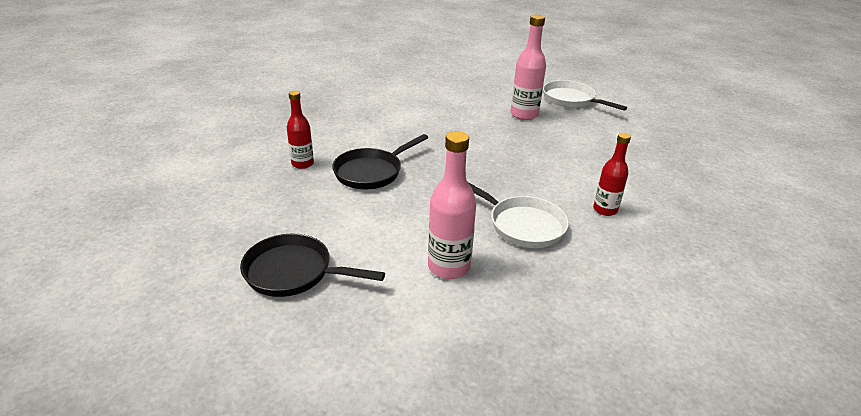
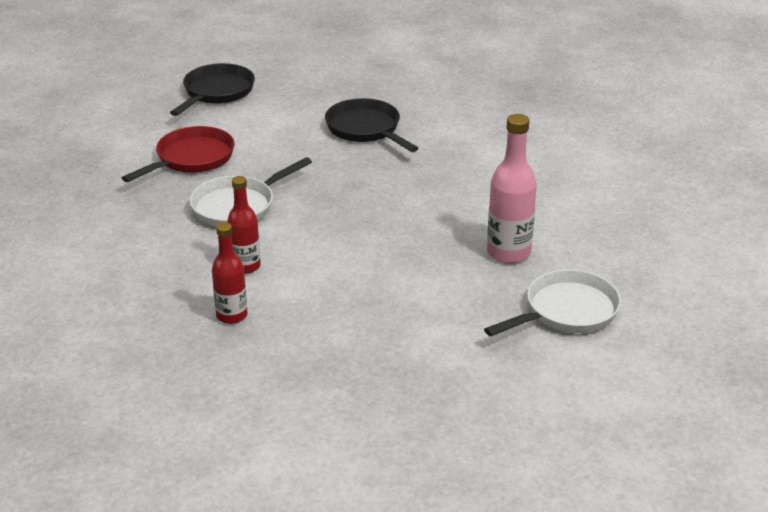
camera: 100 degrees right, 0 degrees up
red bottle [287,91,314,169] -> red bottle moved to [212,222,248,324]
pink bottle [428,131,476,279] -> red pan [122,126,234,182]

